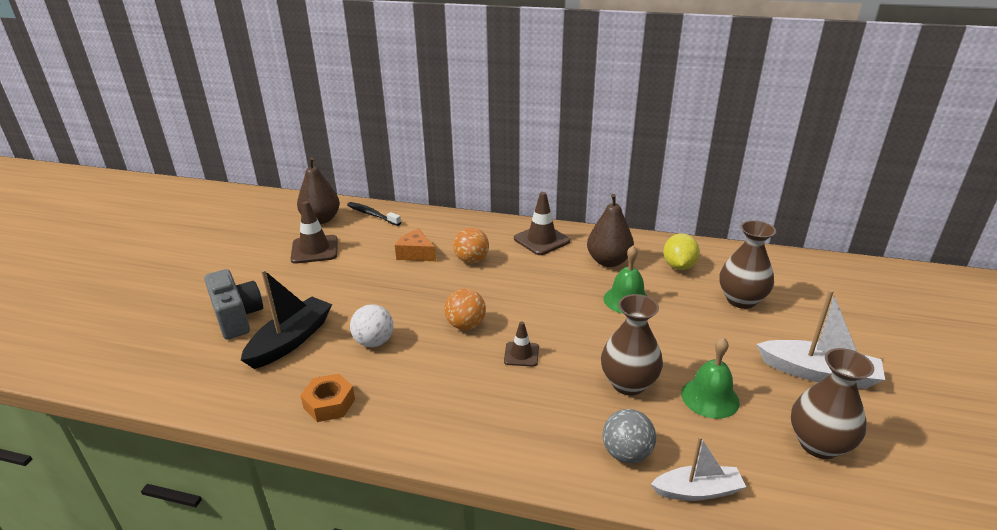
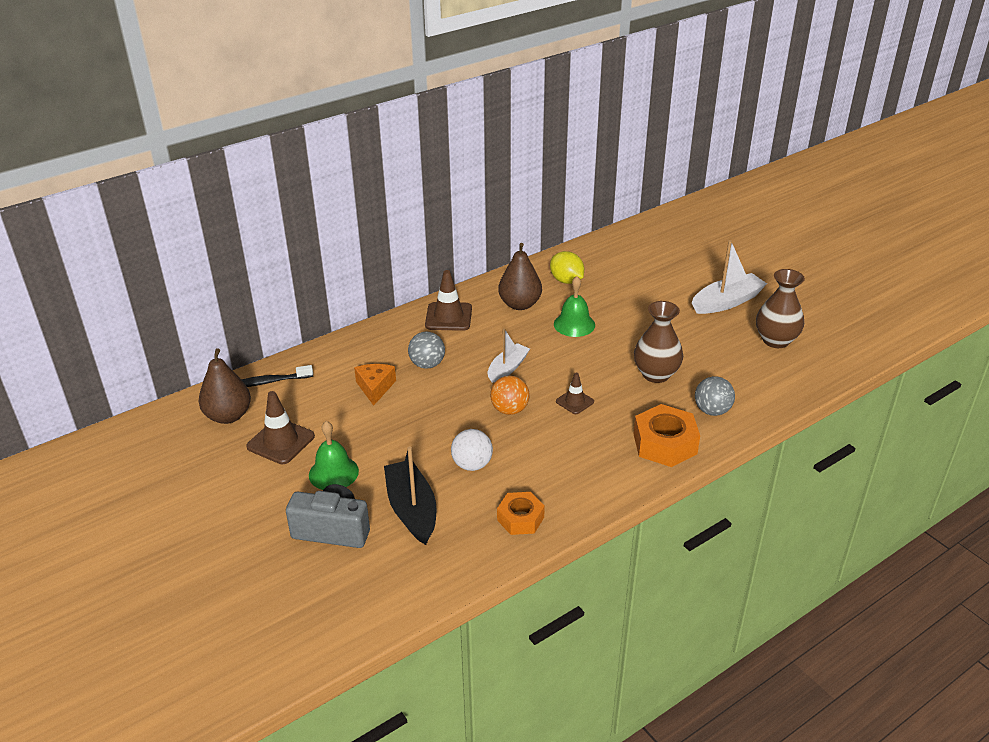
camera: 50 degrees left, 5 degrees up
orange cheese [395,229,436,261] -> orange cheese turned 105 degrees clockwise [354,364,396,406]
orange ball [453,227,489,263] -> grey ball [408,332,445,369]
white boat [651,436,746,501] -> white boat moved to [488,329,530,383]
green bell [681,337,740,419] -> green bell moved to [309,421,359,490]
brown vase [719,220,776,309] -> none
none -> orange nut [633,404,700,467]

